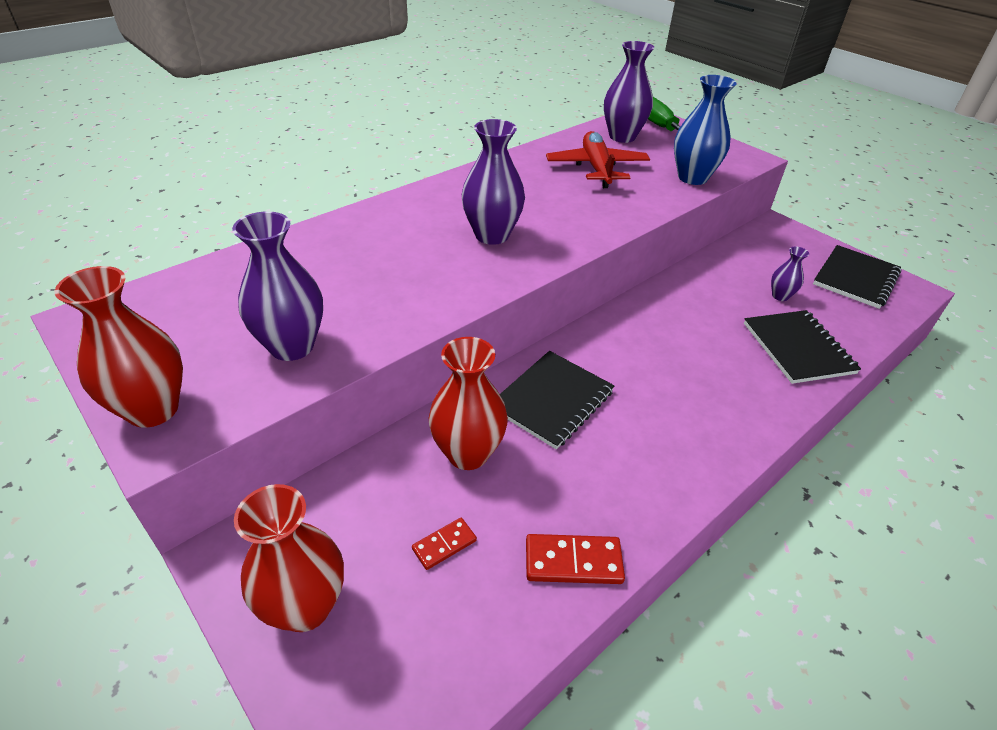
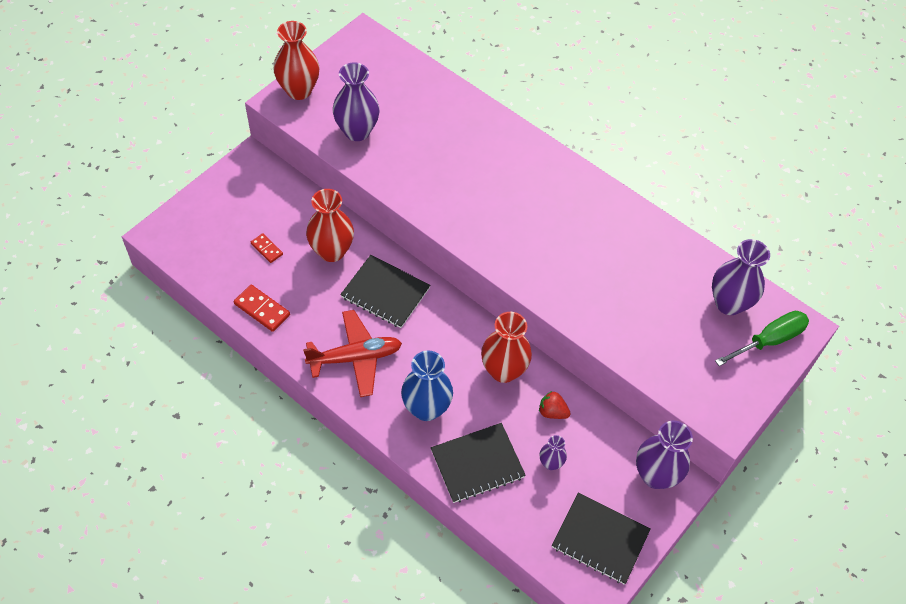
camera: 80 degrees right, 15 degrees up
red vase [234,484,344,632] -> red vase moved to [481,312,532,383]
purple vase [462,119,525,245] -> purple vase moved to [636,421,693,489]
red domino [526,534,625,584] -> red domino turned 45 degrees counterclockwise [234,285,290,332]
red plane [546,131,650,188] -> red plane moved to [303,310,402,397]
blue vase [674,75,737,185] -> blue vase moved to [401,350,453,421]
none -> red strawberry [539,391,571,419]

